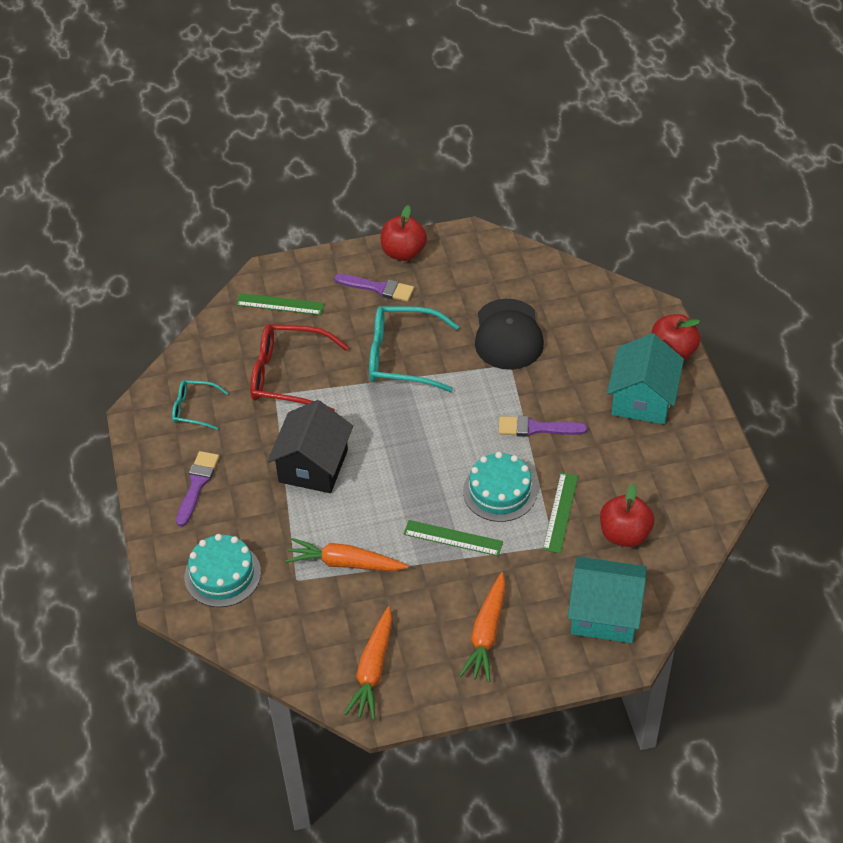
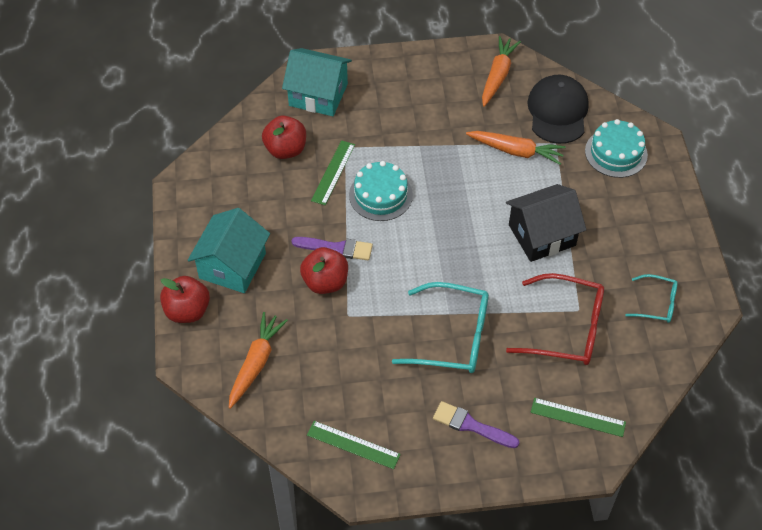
camera: 175 degrees left, 5 degrees up
purple brush [176,451,219,526] -> none
black house [267,400,353,493] -> black house turned 45 degrees clockwise [506,184,586,262]
red apple [381,205,427,261] -> red apple moved to [300,247,348,294]
green ruler [404,520,503,556] -> green ruler moved to [307,421,401,469]
orange carrot [459,572,505,682] -> orange carrot moved to [229,312,288,409]
black cap [475,299,544,370] -> black cap moved to [527,75,589,144]

